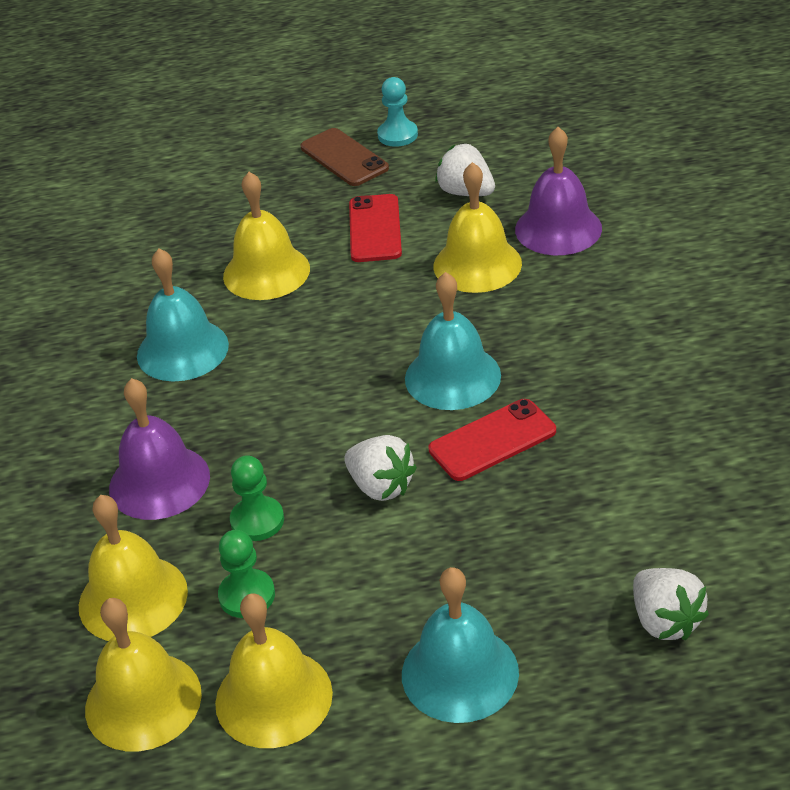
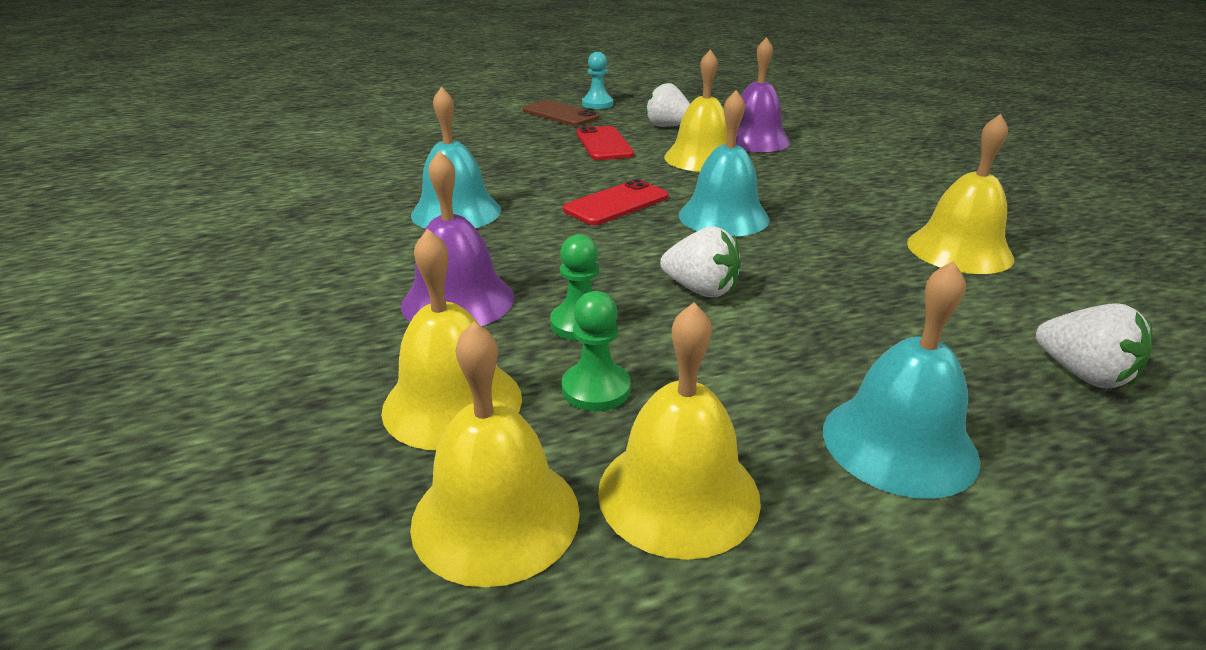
camera: 15 degrees left, 10 degrees down
yellow bell [223,172,310,300] -> yellow bell moved to [907,114,1014,274]
red phone [429,399,556,481] -> red phone moved to [563,179,668,225]

